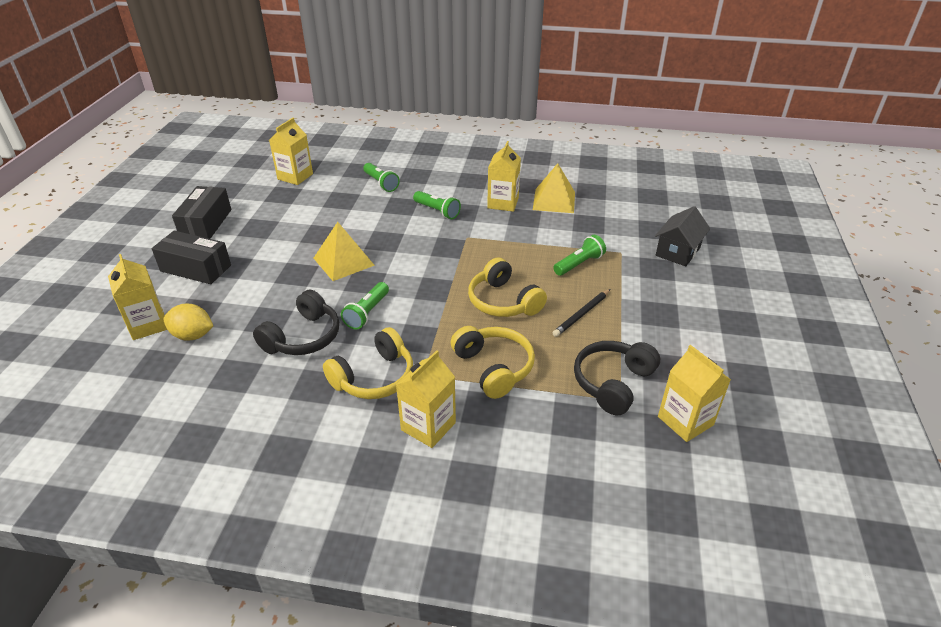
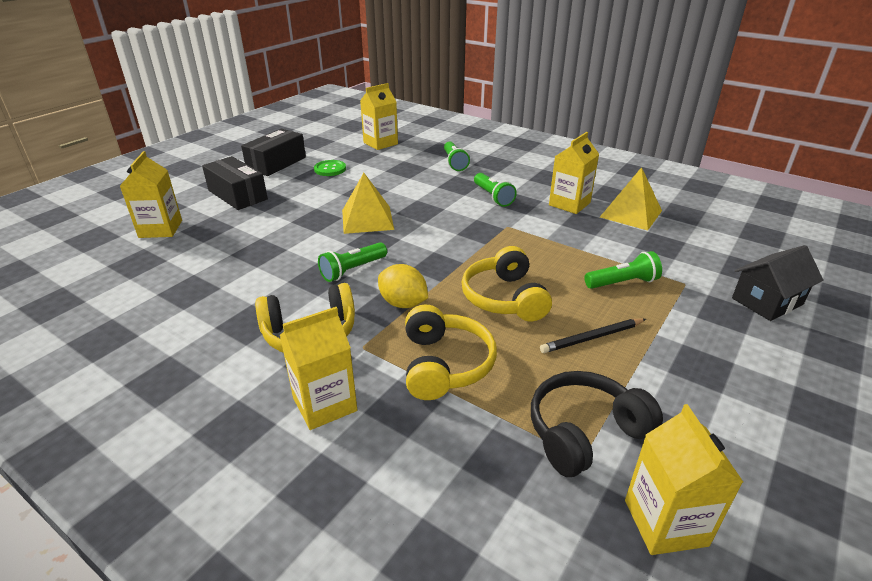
camera: 25 degrees right, 5 degrees down
yellow lemon [163,304,213,341] -> yellow lemon moved to [378,264,428,308]
black headphones [253,290,339,355] -> none
none -> green button [314,160,346,176]

